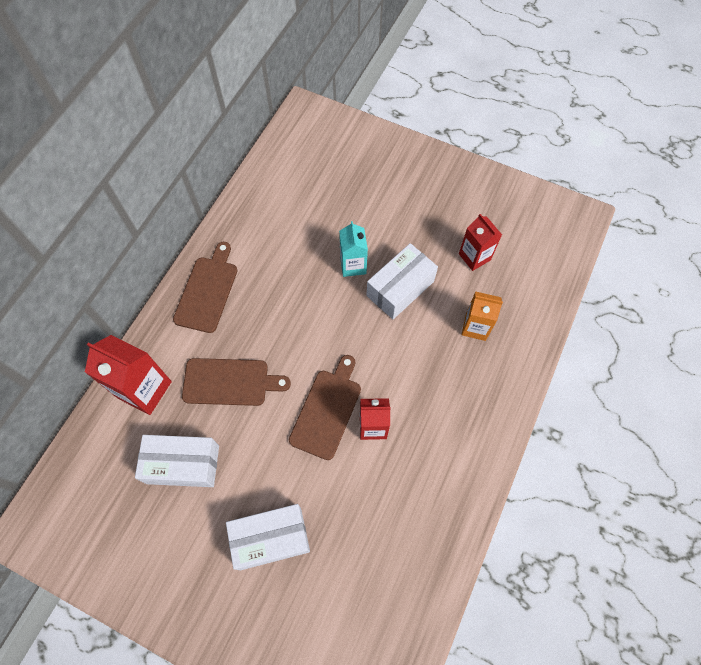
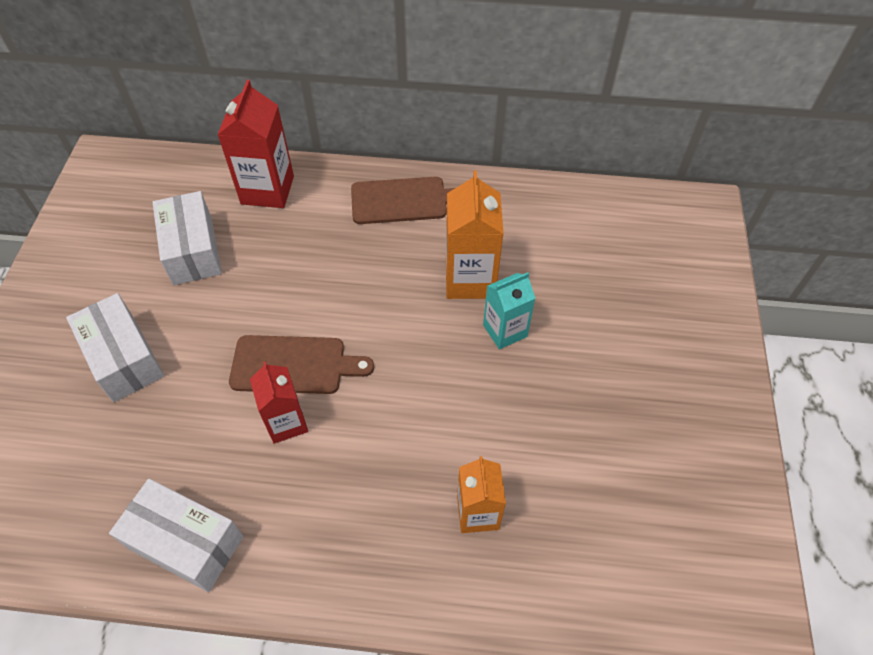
camera: 70 degrees right, 10 degrees down
brown cutting board [182,358,291,406] -> none
white box [366,243,438,319] -> white box moved to [109,479,244,592]
red carton [459,214,502,271] -> none
none -> orange carton [446,171,504,299]

